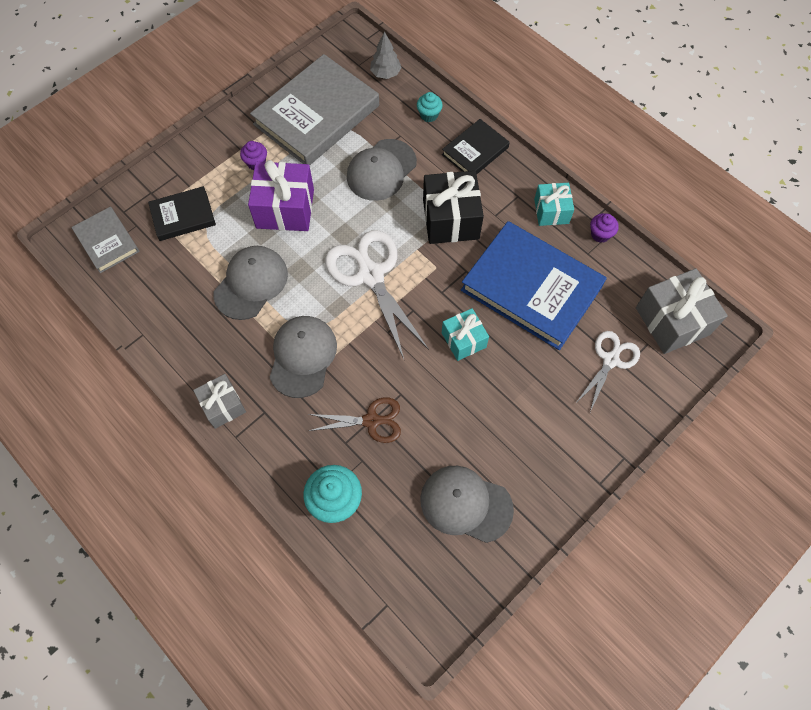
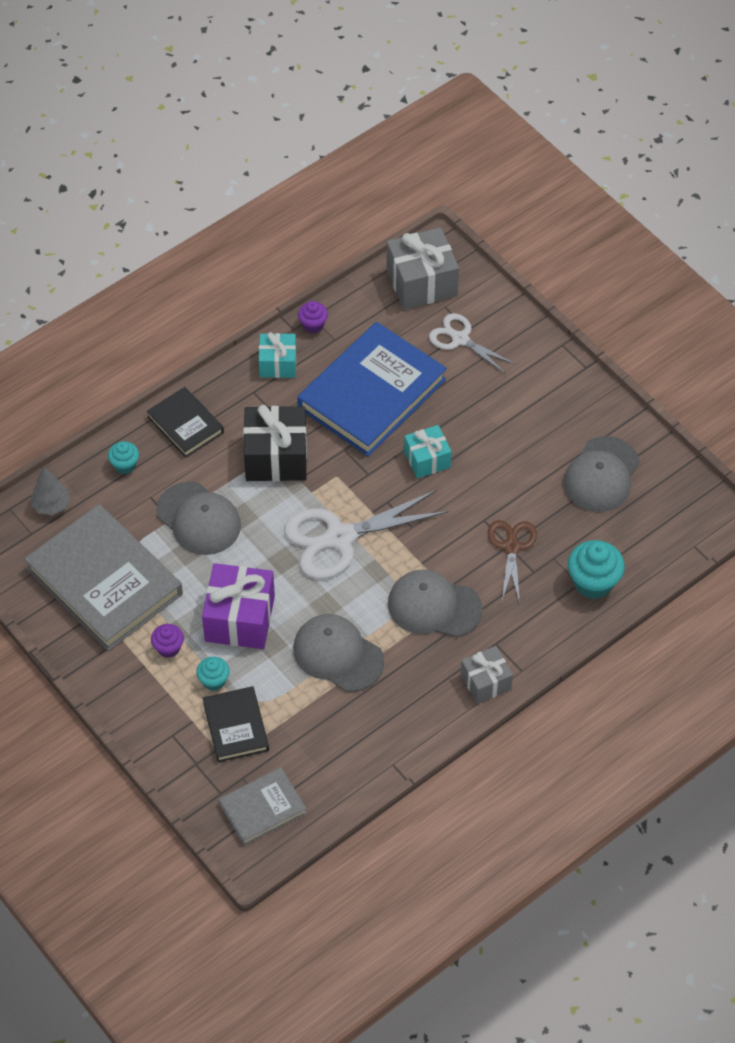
camera: 85 degrees left, 10 degrees down
none -> turquoise cupcake [196,657,230,691]

